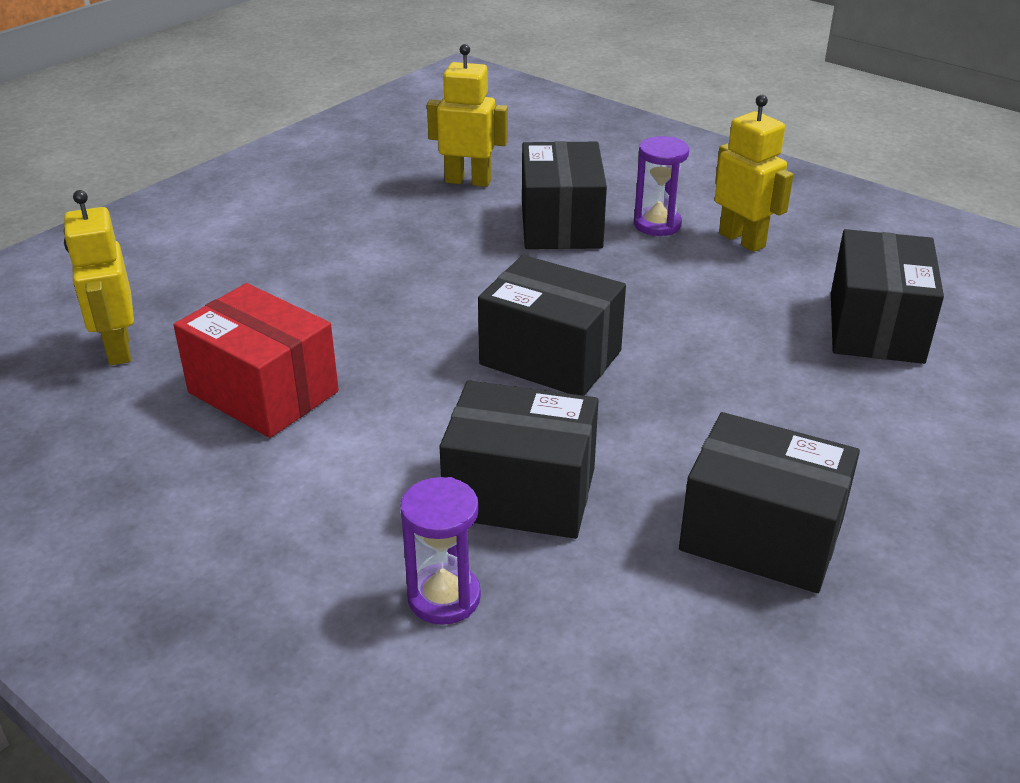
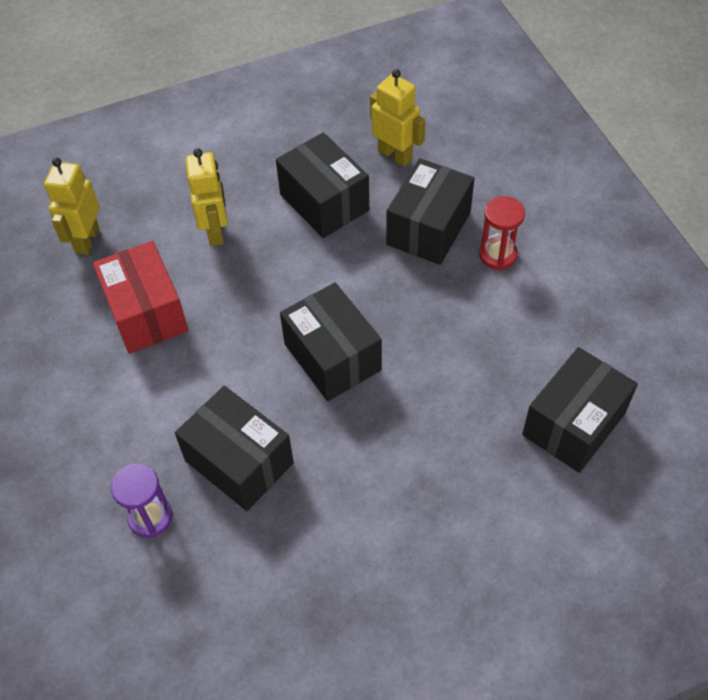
camera: 30 degrees right, 20 degrees up
purple hourglass [634,136,689,236] -> red hourglass [479,196,525,270]
black box [679,412,860,593] -> black box moved to [276,132,369,238]
yellow robot [715,95,794,252] -> yellow robot moved to [186,148,228,246]

